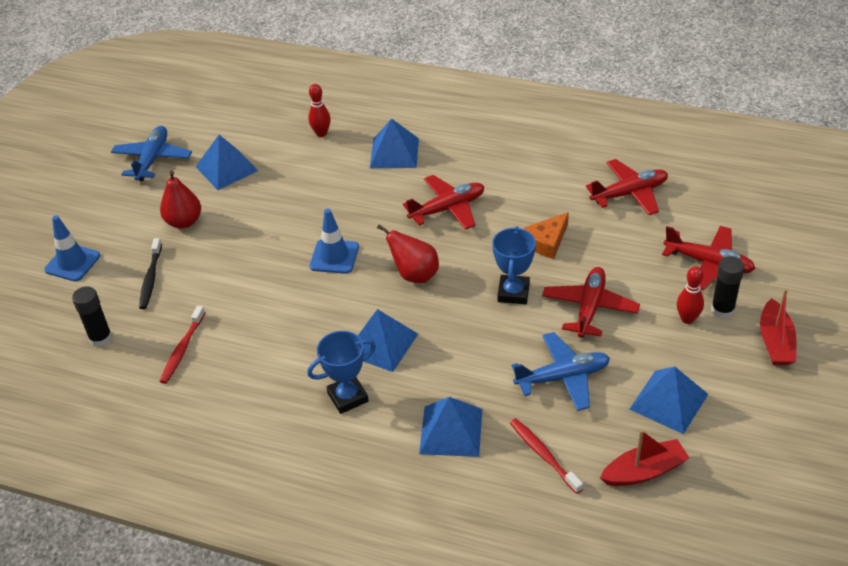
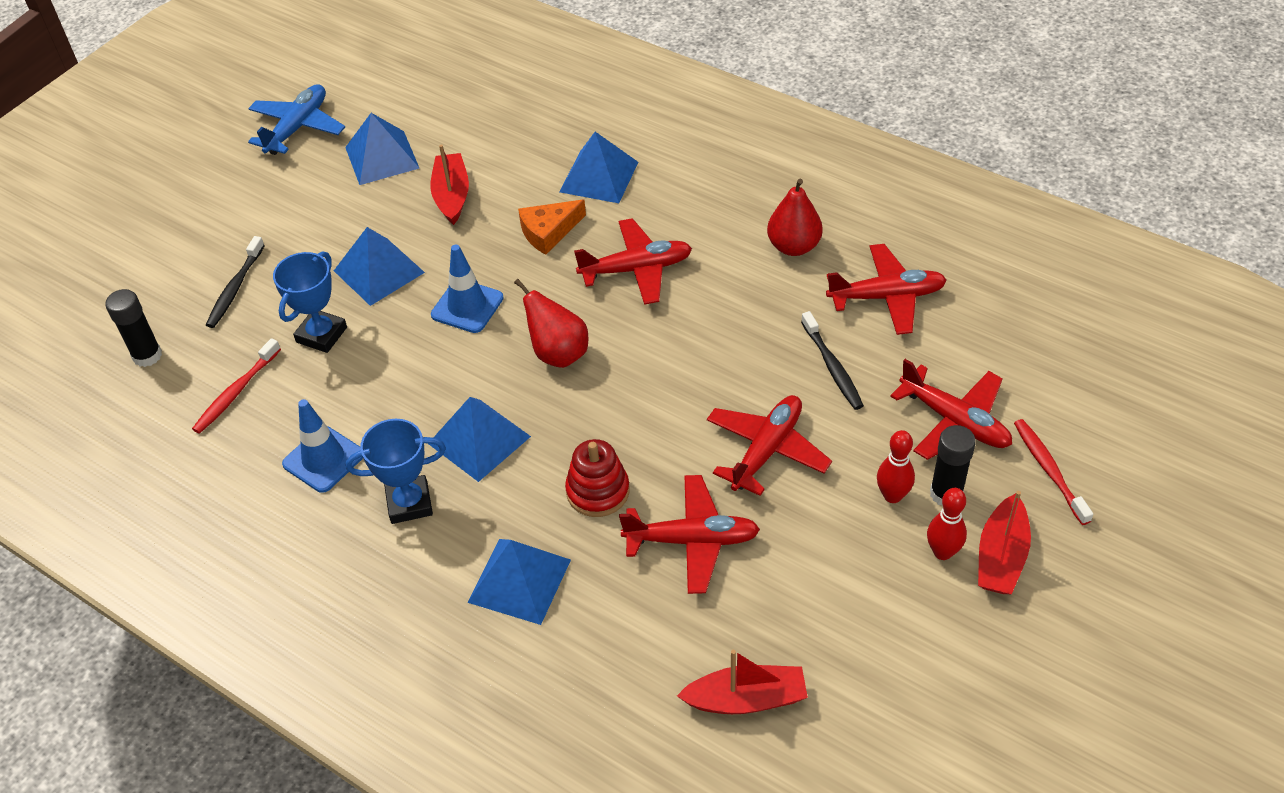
camera: 15 degrees right, 5 degrees up
blue traffic cone [44,216,100,282] -> blue traffic cone moved to [282,399,363,493]
red pear [160,170,201,229] -> red pear moved to [767,179,823,256]
red bowling pin [308,84,331,137] -> red bowling pin moved to [927,488,967,560]
blue trophy [492,226,536,304] -> blue trophy moved to [273,251,347,353]
red toothbrush [510,418,583,494] -> red toothbrush moved to [1014,419,1094,525]
blue plane [512,332,610,411] -> red plane [619,475,760,594]
orange cheese [522,212,569,259] -> orange cheese moved to [518,200,586,255]
blue pyramid [630,366,708,434] -> blue pyramid moved to [334,227,425,306]
none -> red boat [430,144,469,225]
none -> red stacking toy [565,439,630,517]
none -> black toothbrush [801,311,864,410]

